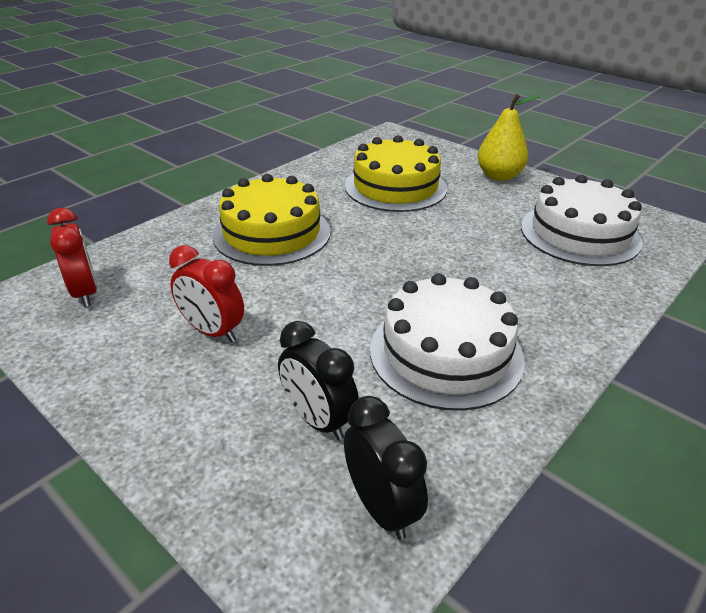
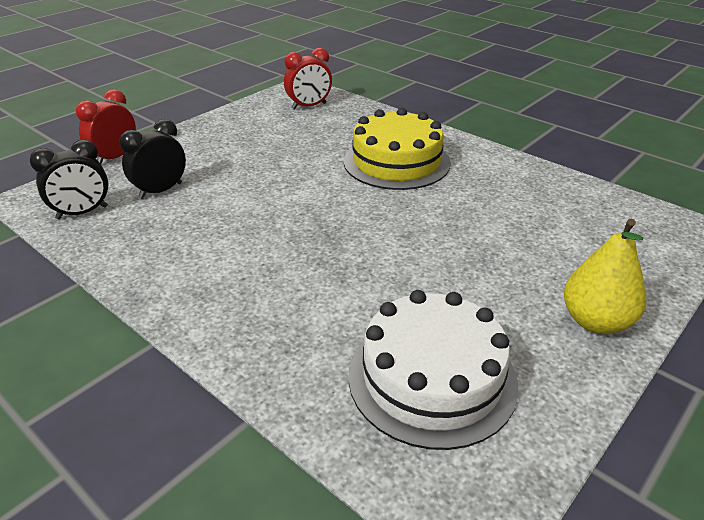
camera: 90 degrees right, 0 degrees up
red clock [169,245,244,343] -> red clock moved to [76,89,136,164]
yellow cake [345,135,447,212] -> none
white cake [370,273,525,411] -> none

